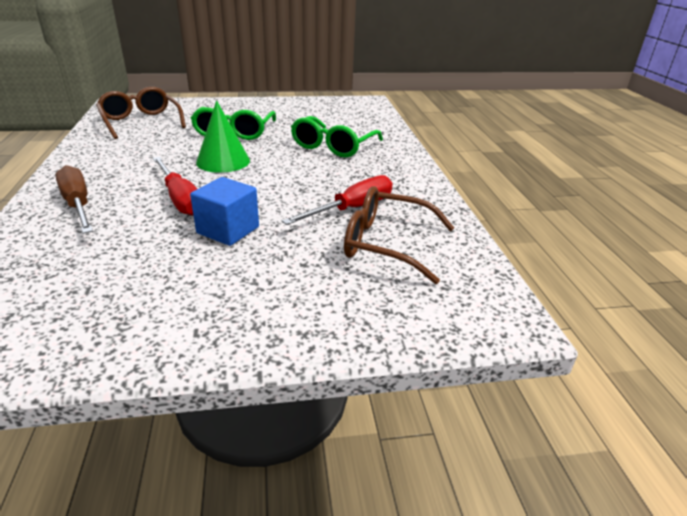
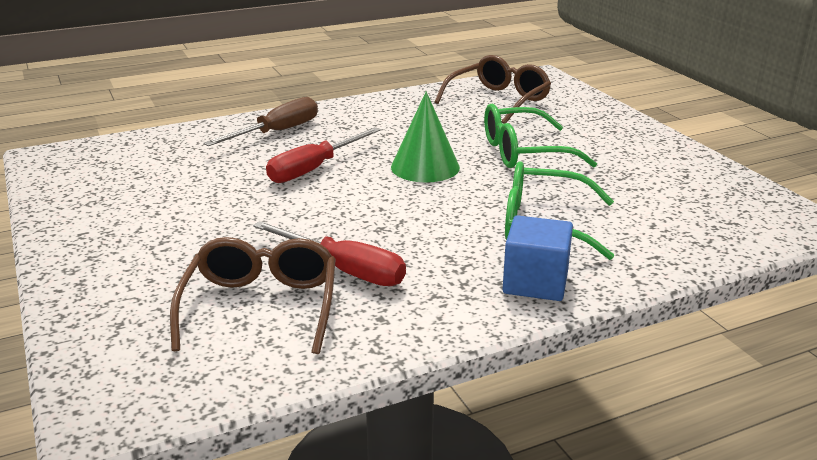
camera: 75 degrees right, 5 degrees down
blue cube [190,177,259,246] -> blue cube moved to [503,215,573,301]

